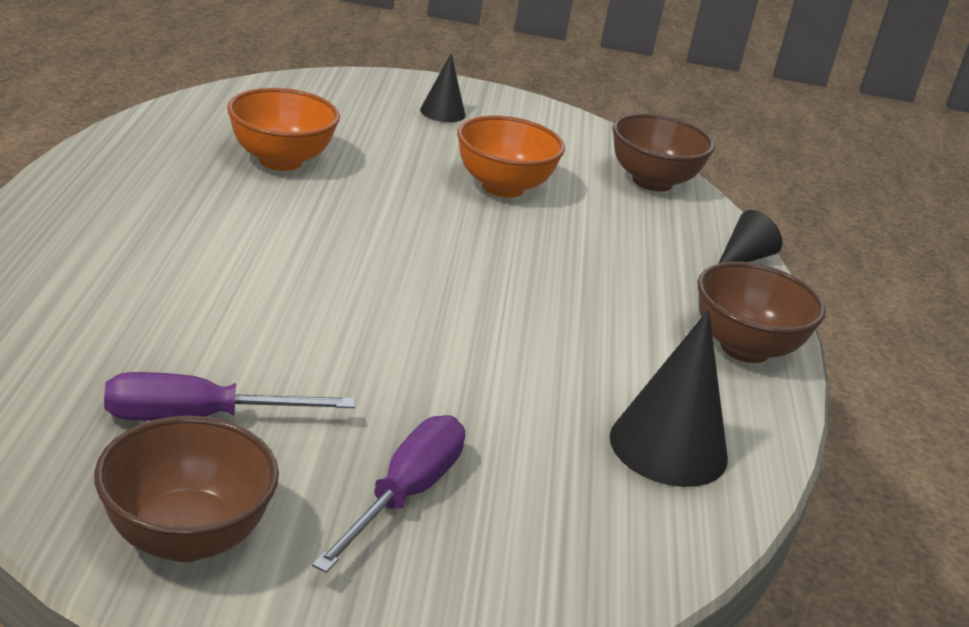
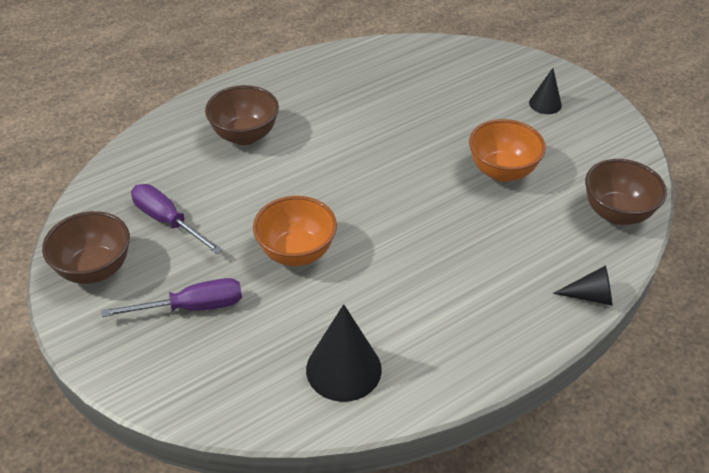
camera: 55 degrees right, 15 degrees up
orange bowl [227,88,340,171] -> orange bowl moved to [253,196,337,266]
brown bowl [697,262,826,363] -> brown bowl moved to [205,85,279,145]

